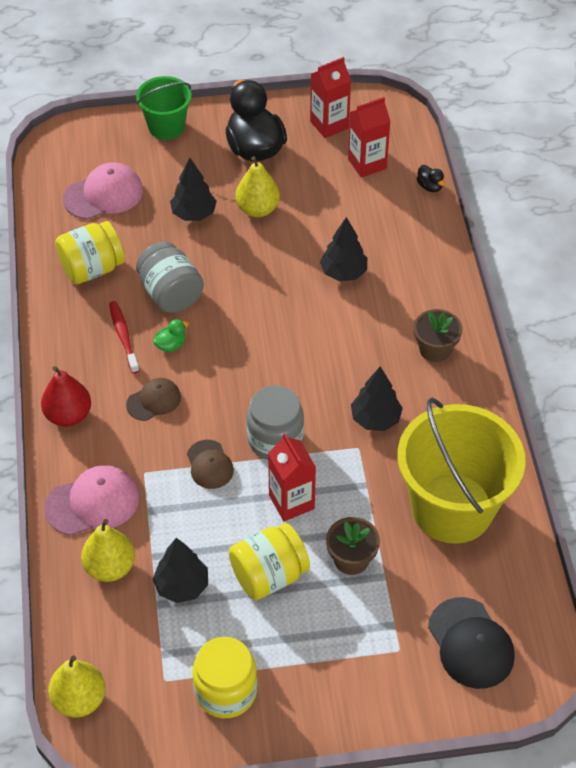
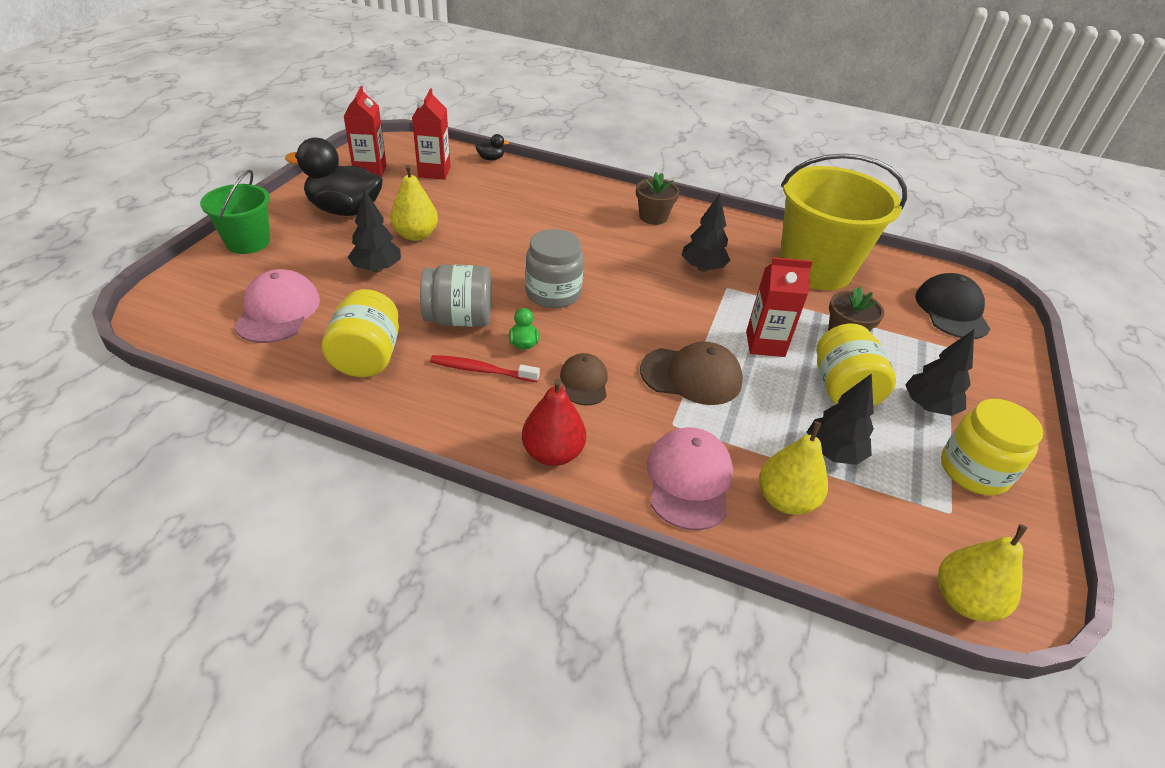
camera: 65 degrees left, 10 degrees down
brown cap [187,440,234,489] -> brown cap [640,342,743,405], size x1.60
grey jar [247,385,304,460] -> grey jar moved to [525,229,584,308]
black tree [320,217,367,281] -> black tree moved to [905,330,974,416]
black cap [428,597,515,689] -> black cap turned 90 degrees counterclockwise [915,273,990,339]

